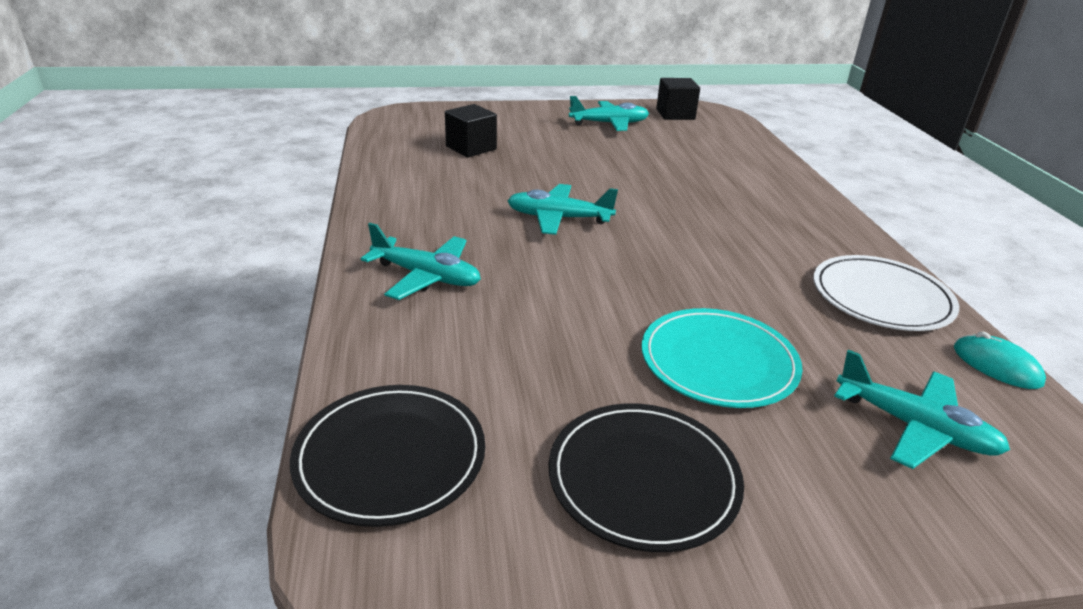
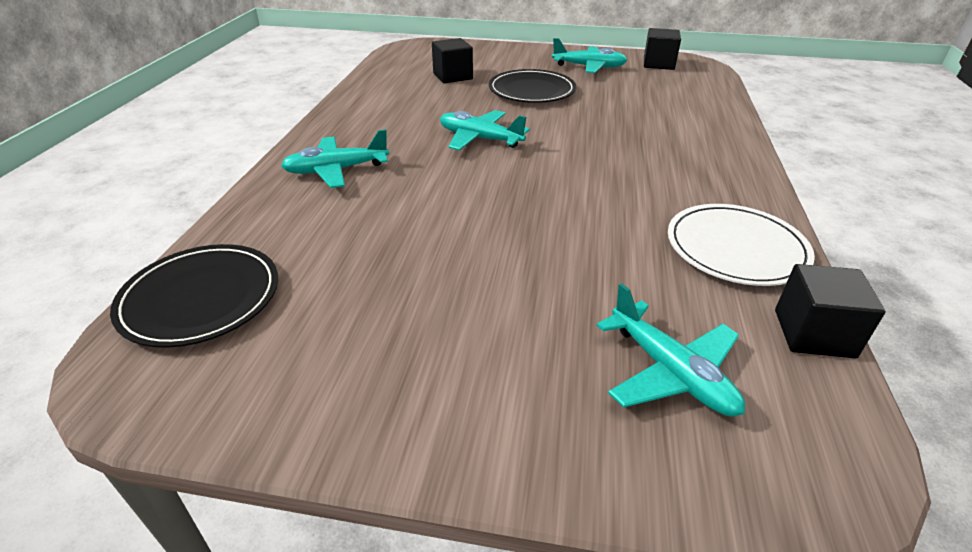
camera: 20 degrees right, 5 degrees up
turquoise plane [361,223,481,300] -> turquoise plane turned 120 degrees clockwise [281,129,389,188]
black plate [549,403,744,552] -> black plate moved to [489,69,576,103]
turquoise plate [641,308,803,408] -> none
turquoise mouse [954,331,1046,389] -> black cube [775,264,886,359]

